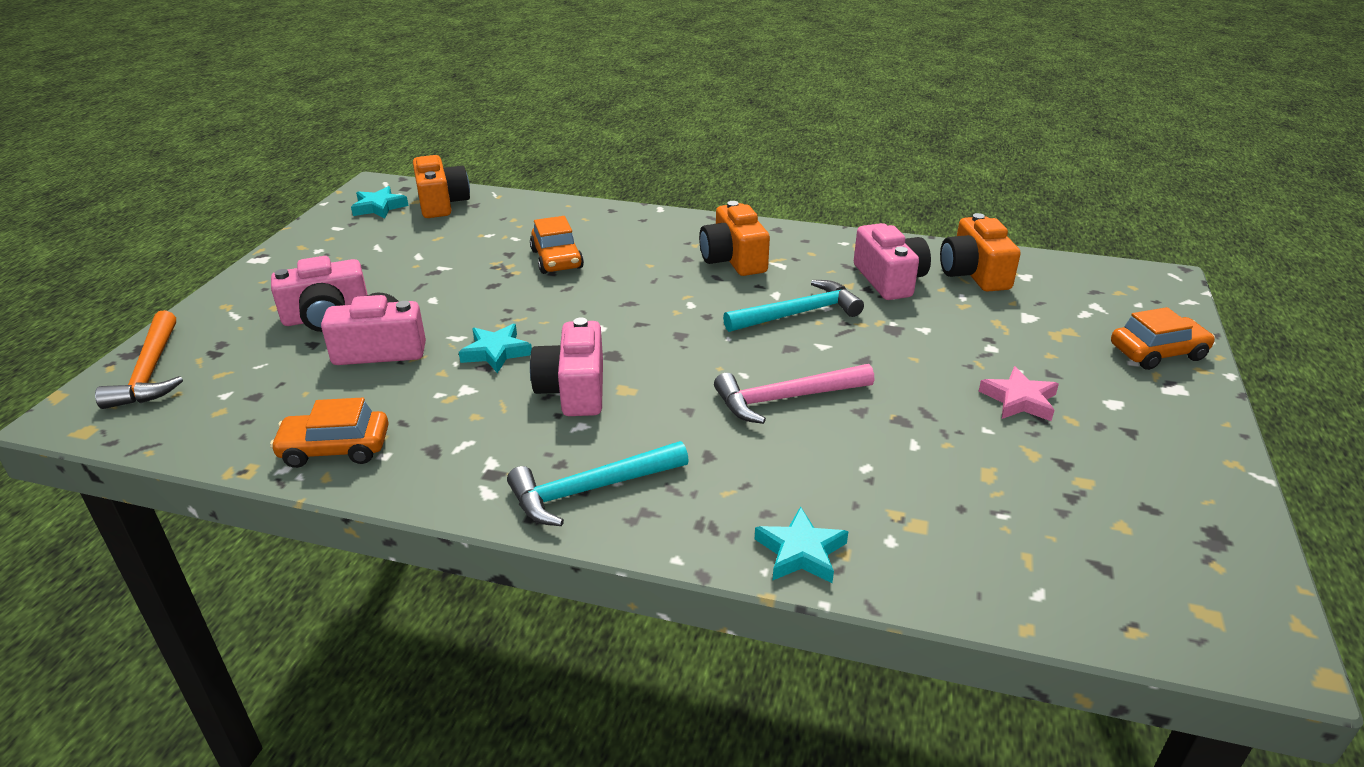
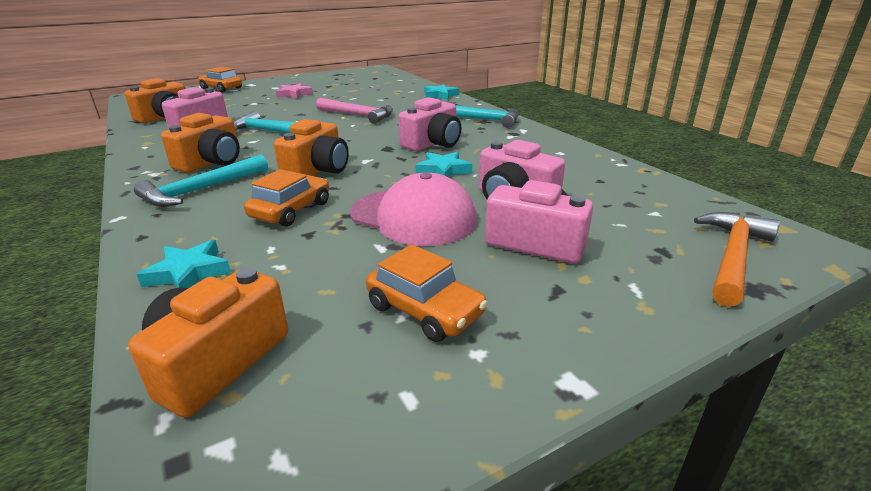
camera: 135 degrees left, 5 degrees down
orange car [270,398,389,468] -> orange car moved to [366,244,488,342]
turquoise star [351,186,409,219] -> turquoise star moved to [137,240,231,288]
none -> turquoise hammer [134,154,268,207]
none -> orange camera [274,119,349,176]
none -> pink cap [350,172,477,246]

